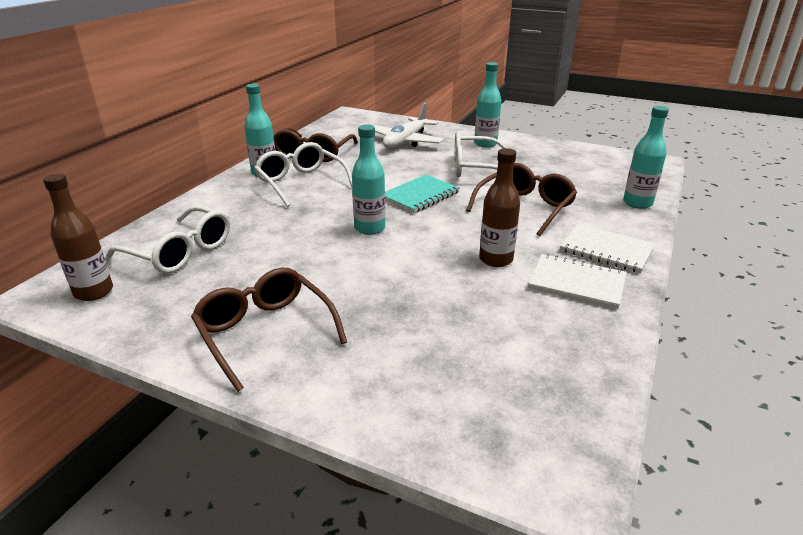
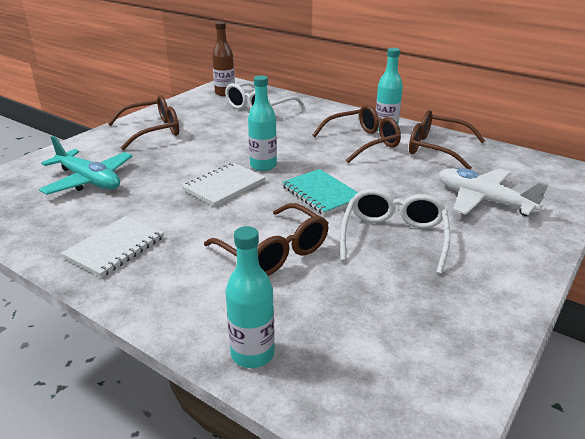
camera: 100 degrees right, 0 degrees up
white glasses [254,142,352,207] -> brown glasses [313,105,401,163]
turquoise bottle [474,62,501,148] -> none
brown bottle [479,148,520,267] -> none
white notebook [560,223,655,273] -> white notebook moved to [182,163,266,207]
none -> turquoise plane [39,136,133,195]

